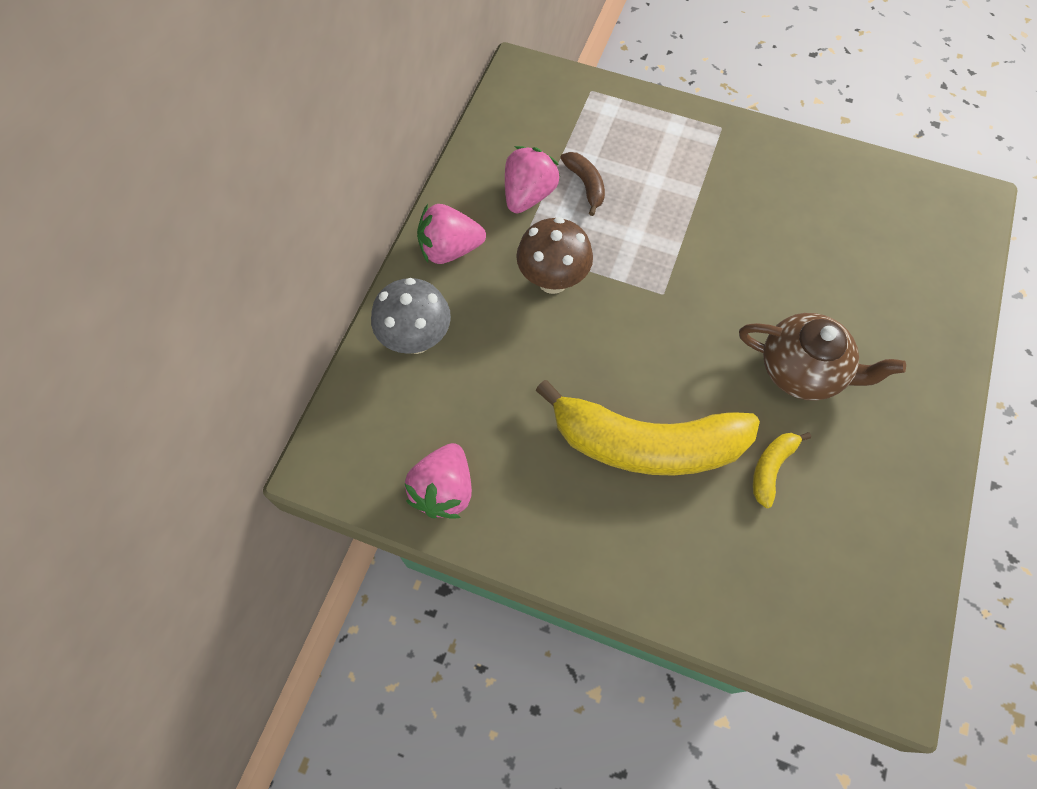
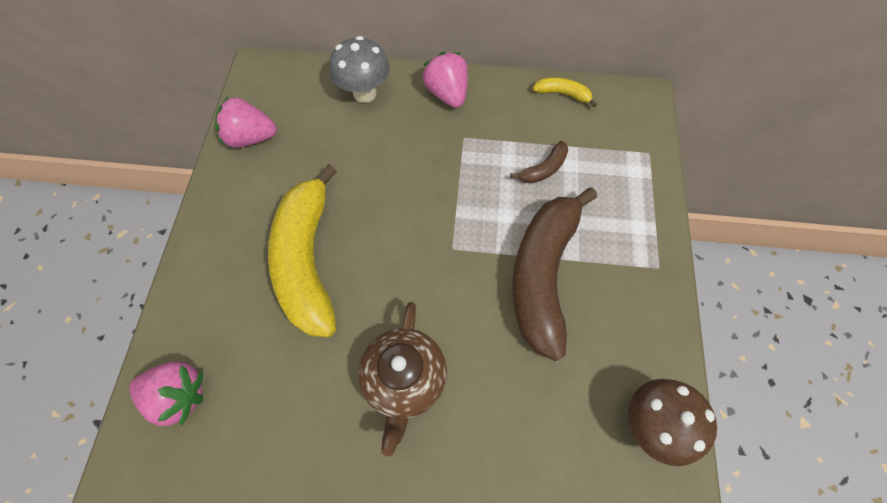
camera: 75 degrees right, 0 degrees up
pink strawberry [505,146,560,213] -> pink strawberry moved to [129,361,203,426]
brown mushroom [516,217,593,294] -> brown mushroom moved to [628,379,717,466]
yellow banana [753,432,811,508] -> yellow banana moved to [533,77,597,107]
none -> brown banana [512,187,597,361]

